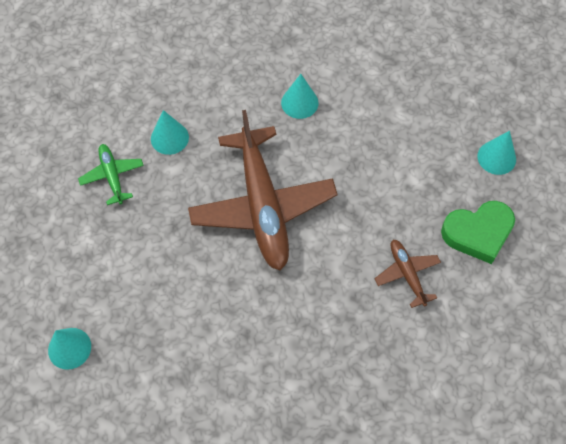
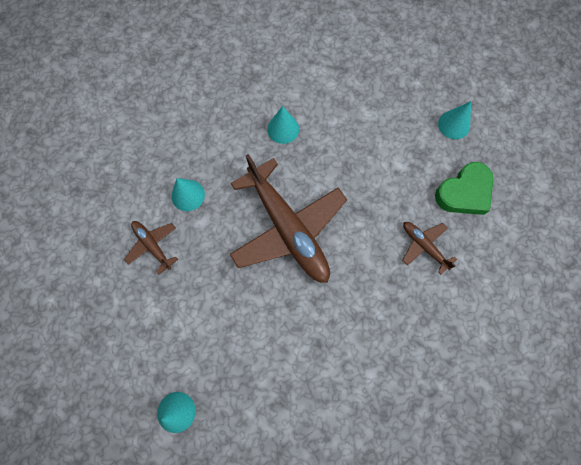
camera: 20 degrees left, 10 degrees up
green plane [78,144,144,205] -> brown plane [124,221,178,274]

